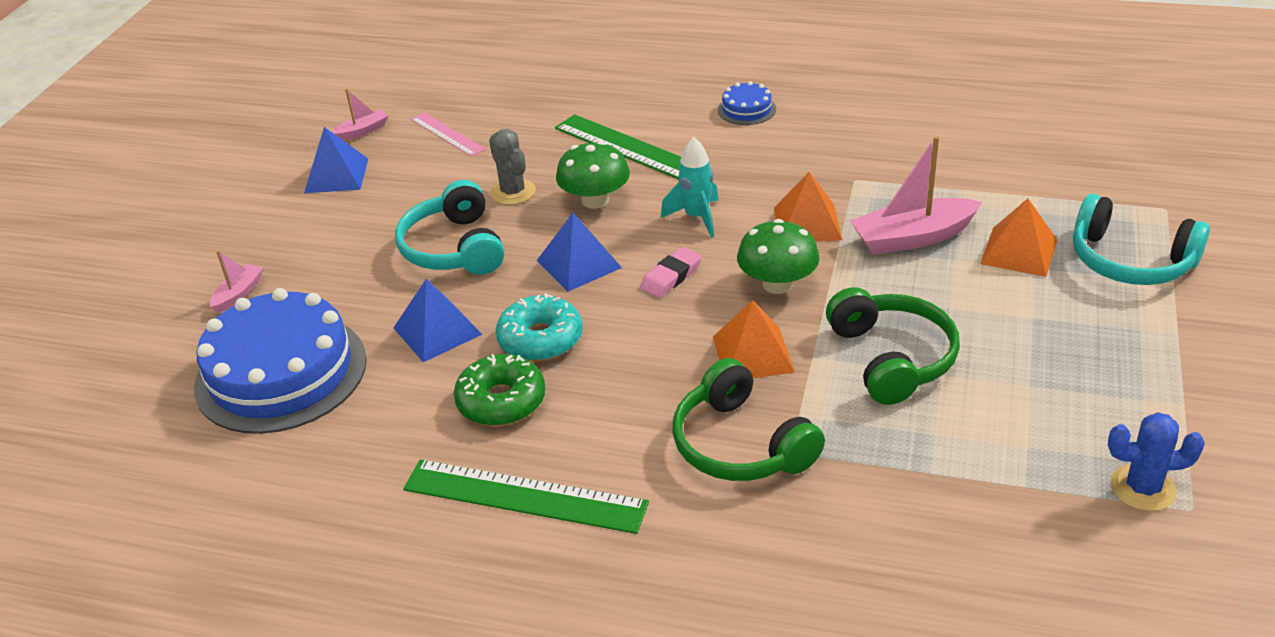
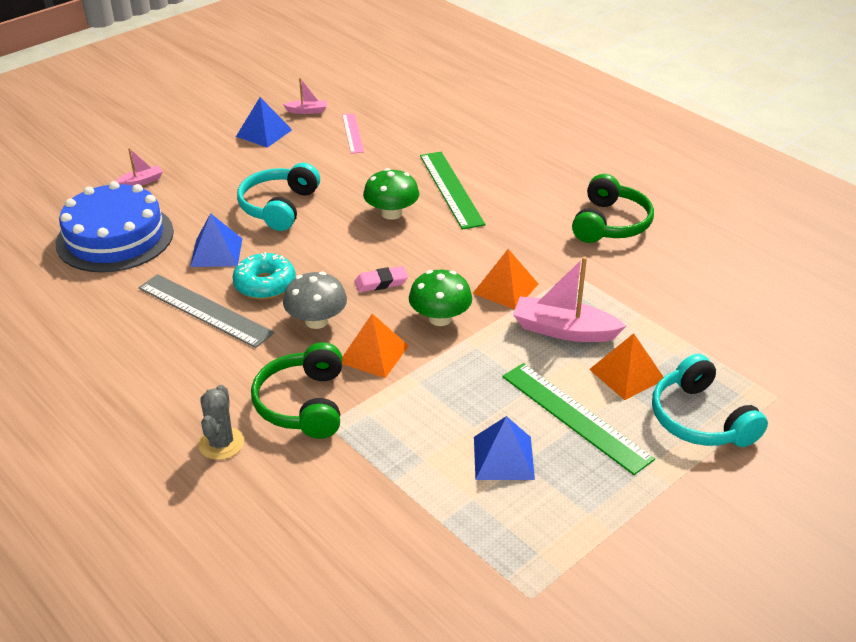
camera: 30 degrees right, 0 degrees up
green ruler [403,459,649,534] -> green ruler moved to [502,363,655,475]
green donut [454,354,545,426] -> grey ruler [138,274,275,348]
grey cactus [489,129,536,205] -> grey cactus moved to [198,385,244,460]
blue pyramid [537,213,622,291] -> blue pyramid moved to [474,416,535,480]
turquoise rocket [661,137,719,238] -> none
blue cake [718,81,776,125] -> none
green headphones [826,287,960,405] -> green headphones moved to [572,174,654,243]
blue cactus [1108,412,1205,511] -> none
none -> grey mushroom [283,272,347,329]

